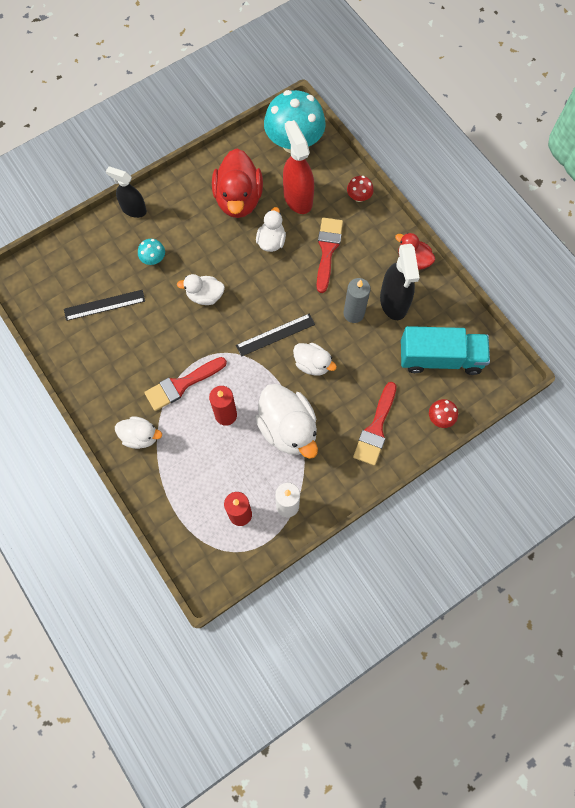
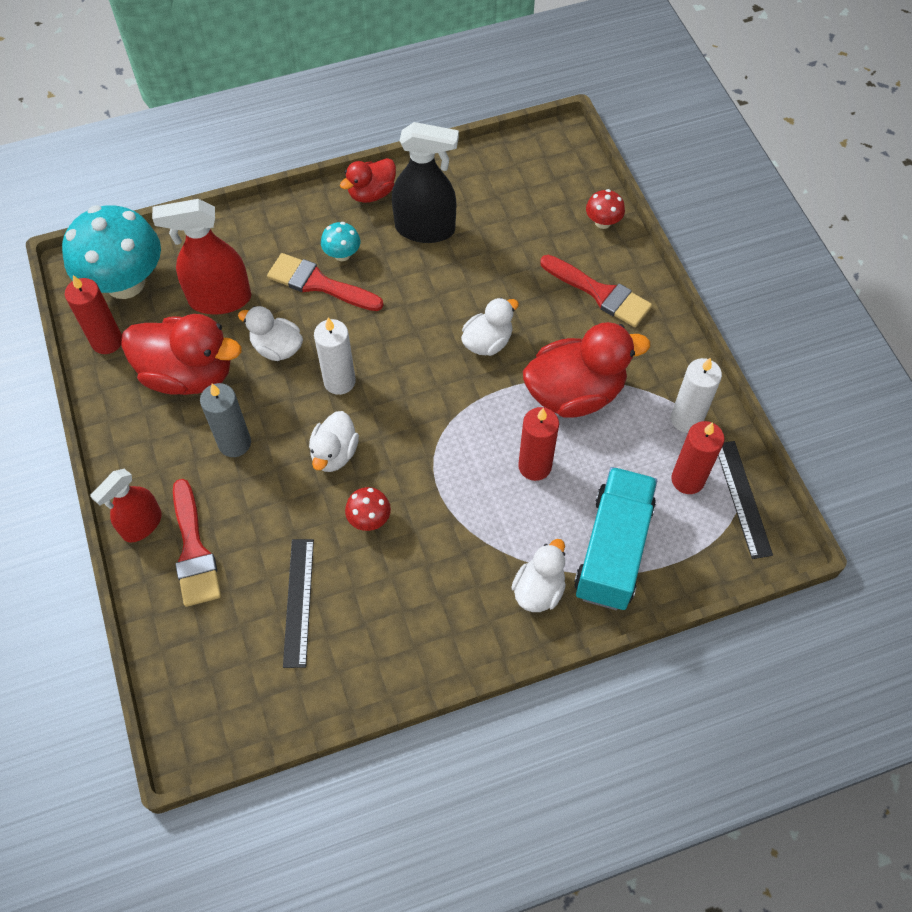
camera: 75 degrees left, 10 degrees down
black spray bottle [106,167,147,218] -> red spray bottle [90,469,162,542]
turquoise mushroom [138,239,165,265] -> turquoise mushroom moved to [321,222,360,261]
red brush [144,357,227,411] -> red brush moved to [173,479,221,607]
black ruler [236,314,315,357] -> black ruler moved to [718,441,773,559]
white duck [255,384,318,459] -> red duck [523,322,650,418]
grey candle [343,278,371,323] -> grey candle moved to [200,383,251,457]
red mushroom [347,176,374,202] -> red mushroom moved to [345,487,391,531]
turquoise truck [401,326,490,375] -> turquoise truck moved to [574,467,657,610]
none -> red candle [65,275,122,354]
none -> white candle [314,318,356,395]

